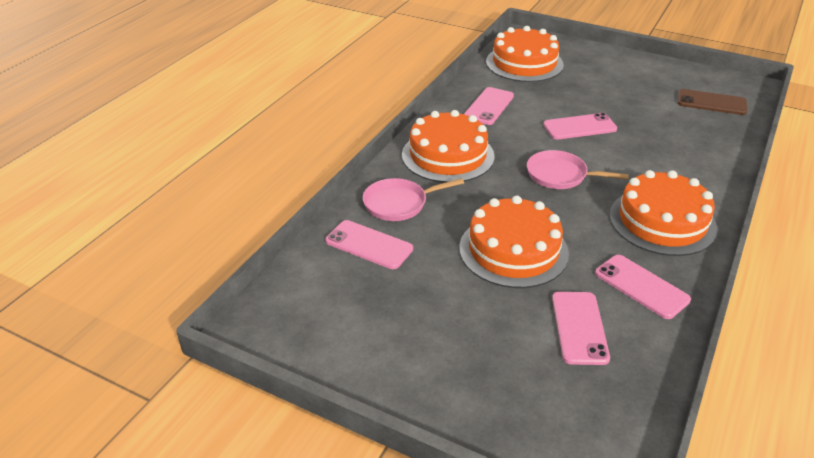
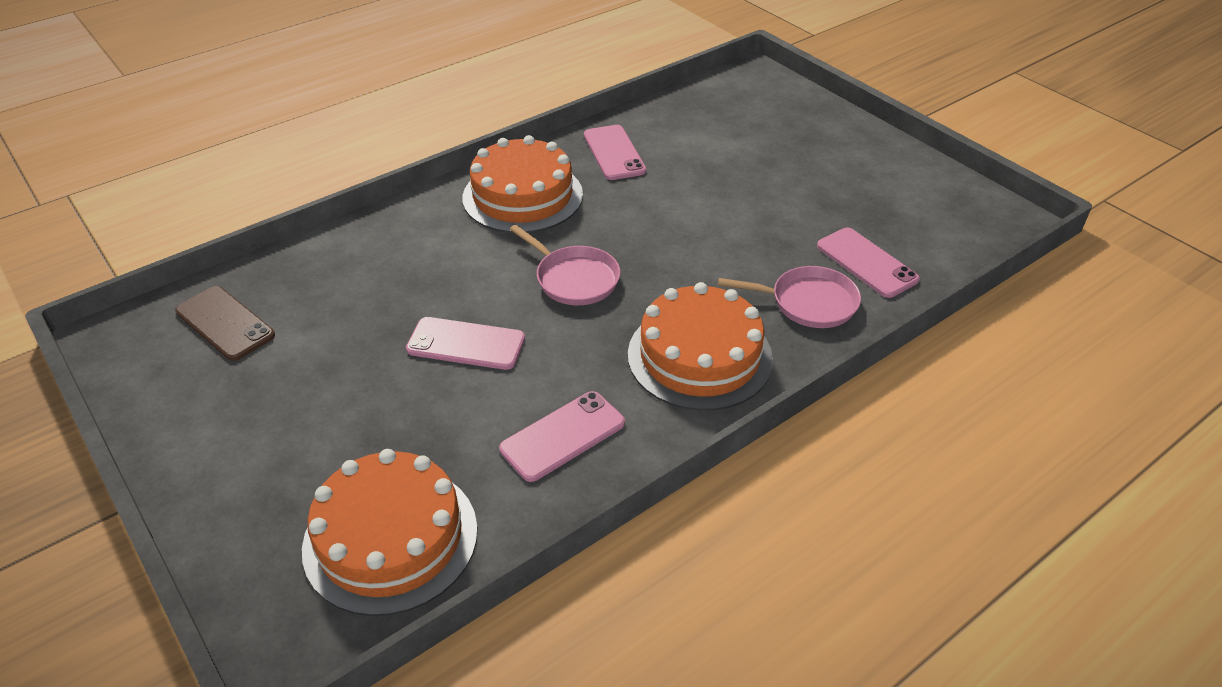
camera: 155 degrees left, 5 degrees up
orange cake [459,195,569,288] -> none
pink phone [552,292,610,365] -> none

